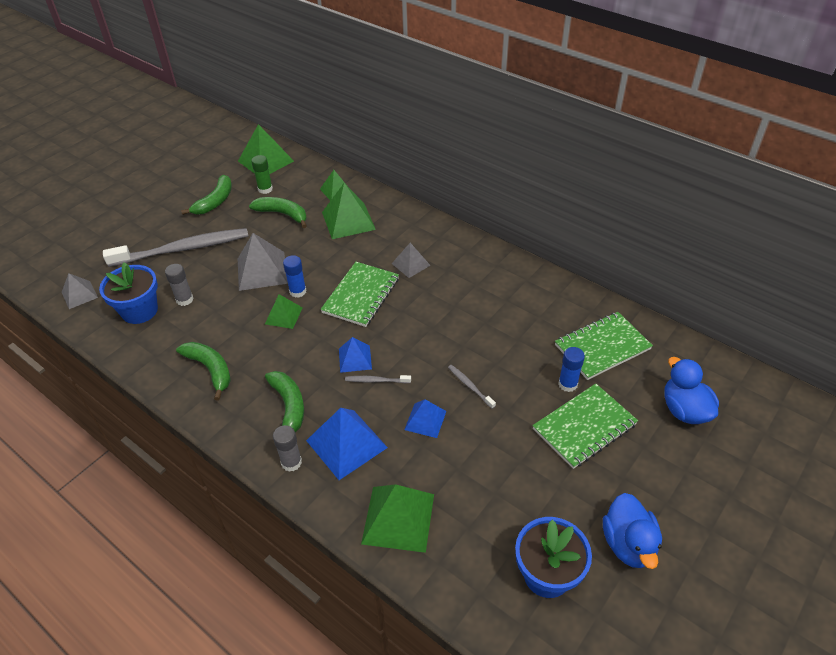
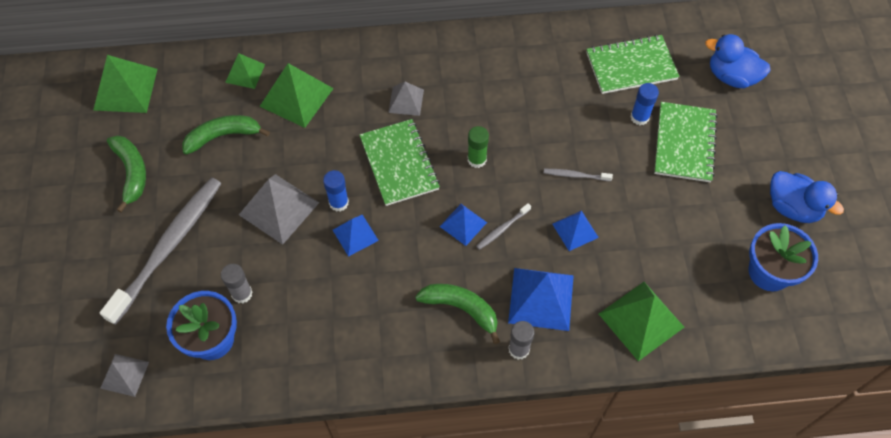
camera: 45 degrees left, 15 degrees up
green banana [176,342,231,401] -> none
green glue stick [251,155,273,194] -> green glue stick moved to [468,126,489,168]
green pyramid [265,294,303,329] -> blue pyramid [333,215,379,257]
green notebook [555,312,653,380] -> green notebook turned 60 degrees clockwise [586,34,680,94]

